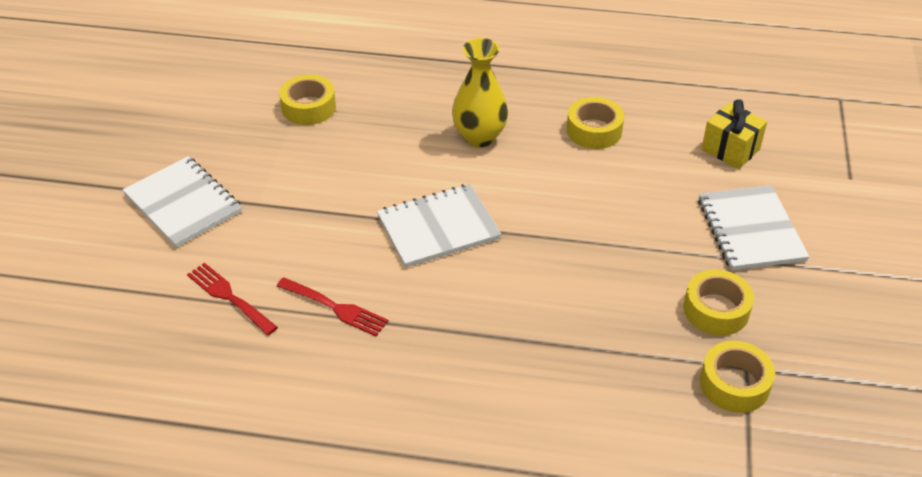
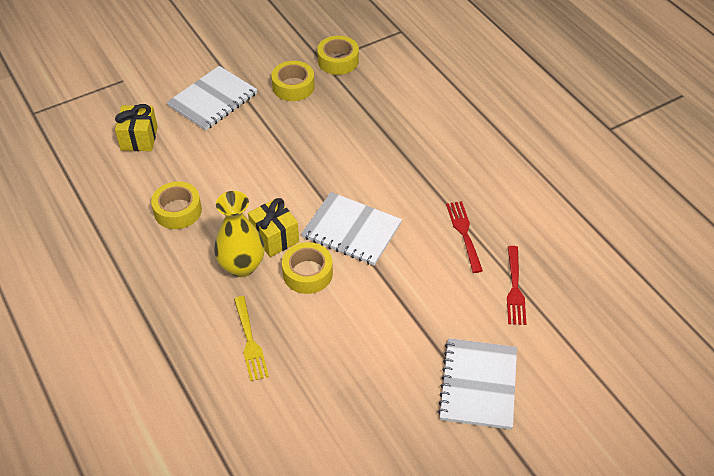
camera: 130 degrees left, 5 degrees up
yellow tape [279,75,336,125] -> yellow tape moved to [282,242,333,294]
none -> yellow fork [234,296,269,381]
none -> yellow gift [248,198,299,257]

